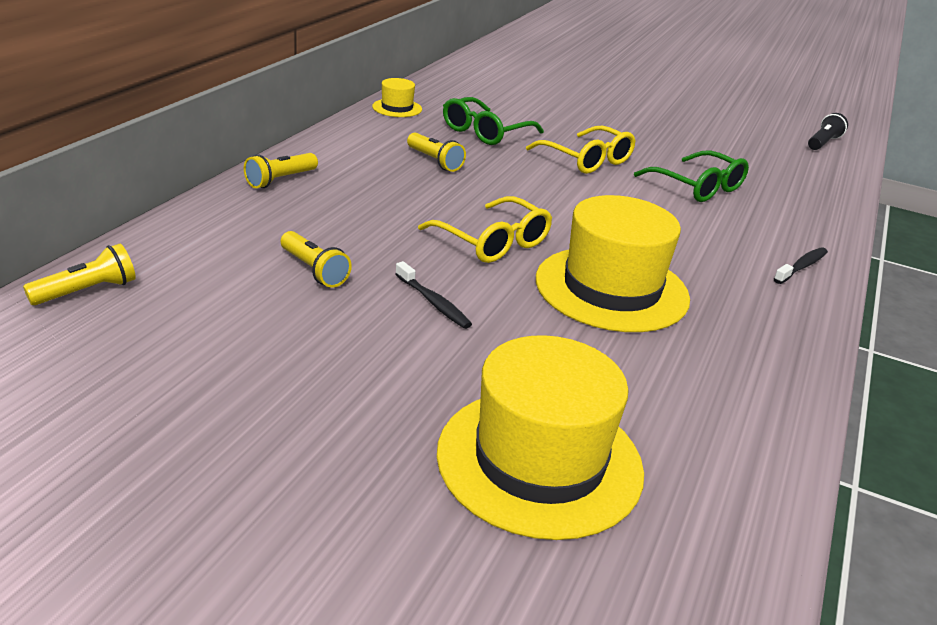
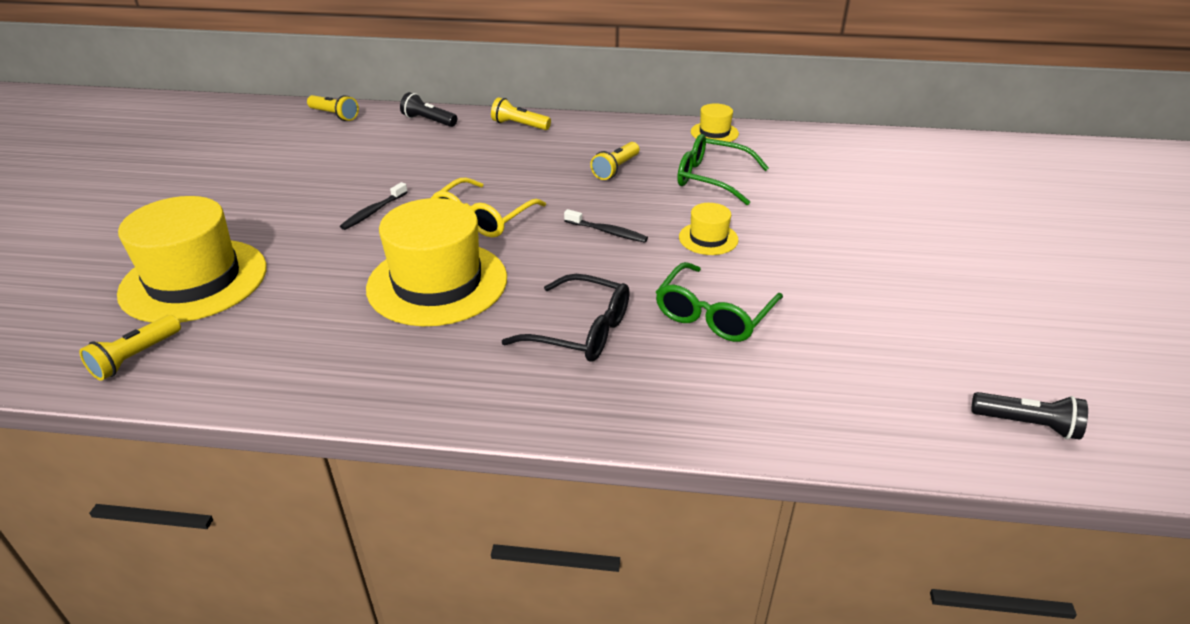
camera: 75 degrees right, 5 degrees up
yellow flashlight [281,231,352,288] -> yellow flashlight moved to [79,315,181,381]
yellow glasses [526,125,636,174] -> yellow hat [679,203,739,255]
black toothbrush [774,247,828,284] -> black toothbrush moved to [564,209,648,243]
none -> black flashlight [400,92,457,127]
none -> black glasses [502,274,630,362]

